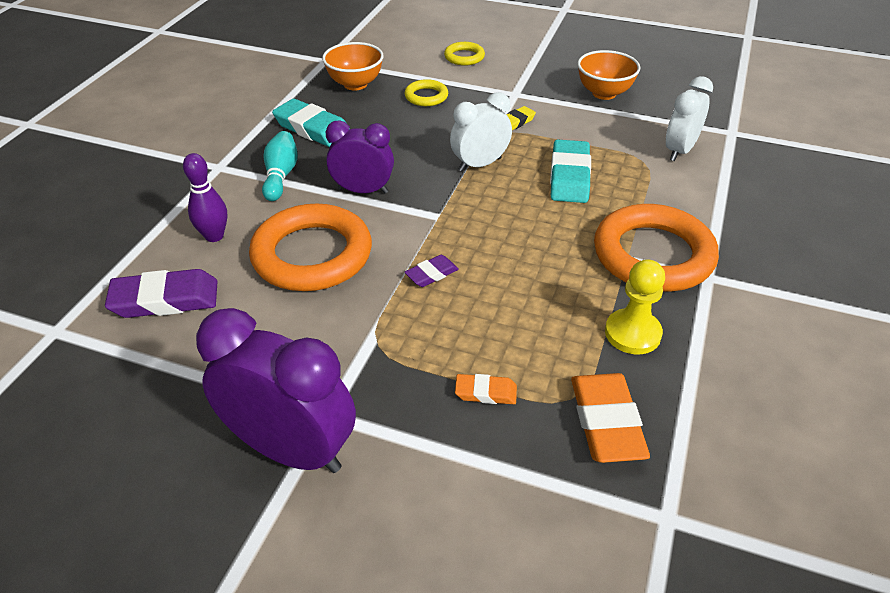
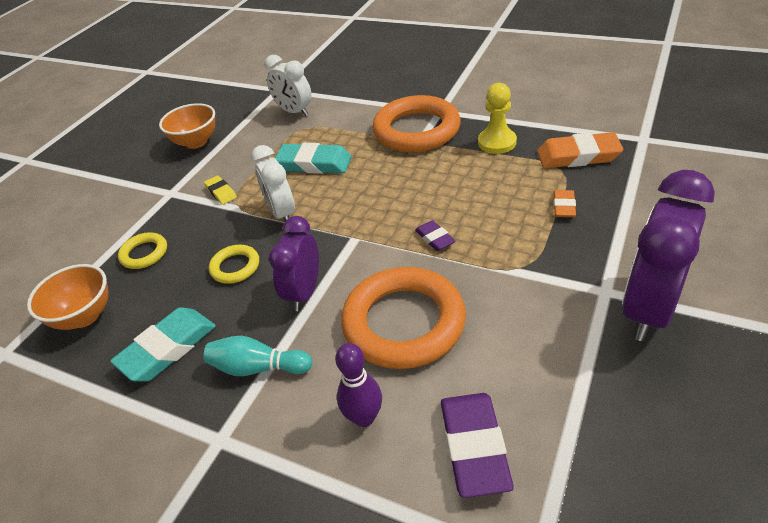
camera: 80 degrees left, 0 degrees up
yellow ring [444,42,485,66] -> yellow ring moved to [209,245,259,284]

